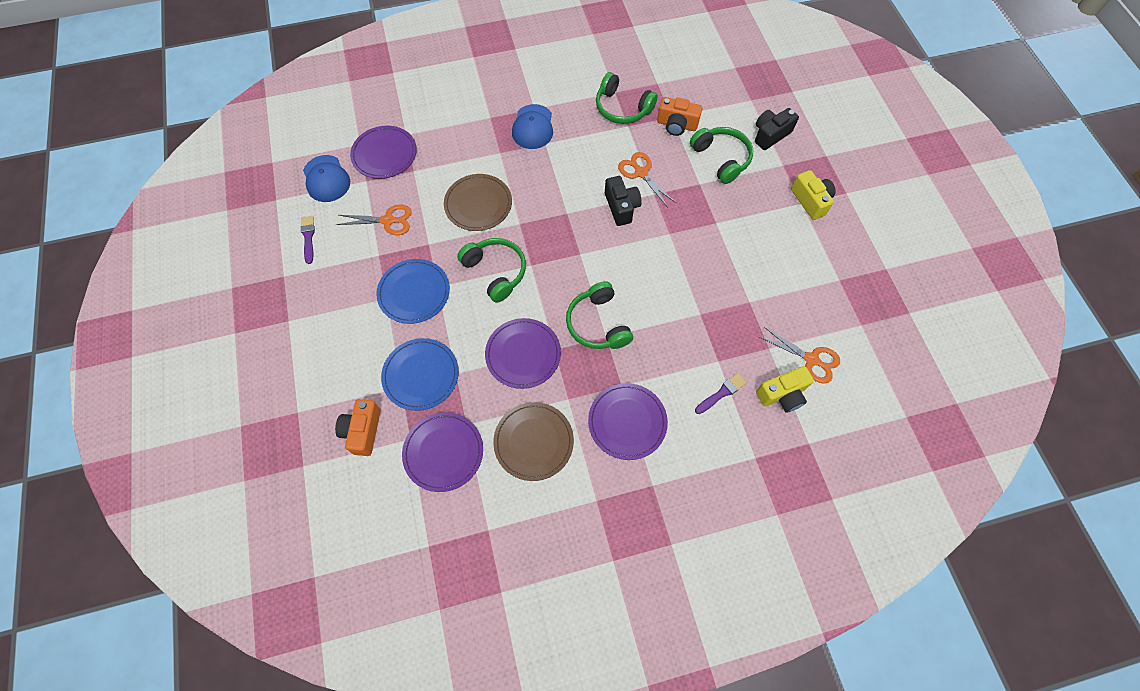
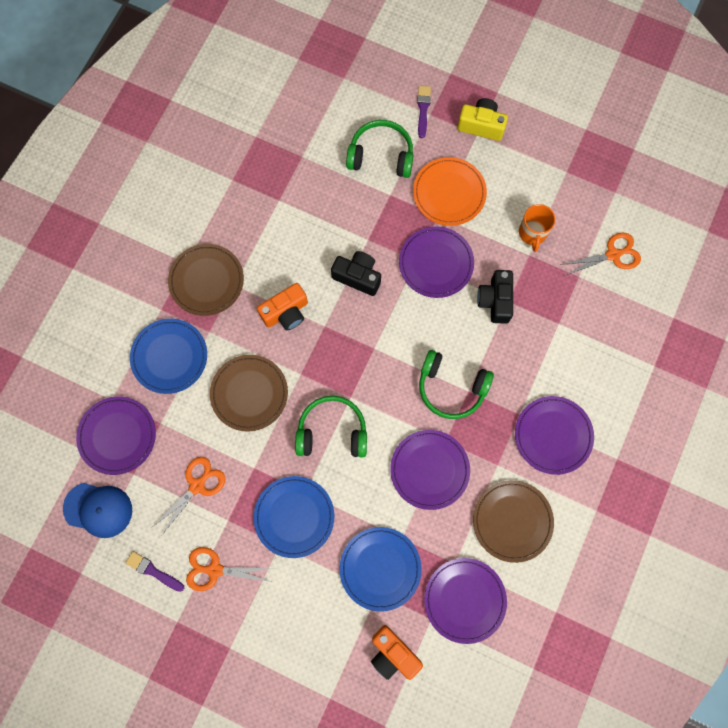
camera: 50 degrees left, 10 degrees up
blue cap [512,104,553,149] -> brown plate [168,244,244,316]
green headphones [596,72,658,124] -> none
orange scissors [618,152,676,206] -> orange scissors moved to [186,547,273,591]
orange camera [657,97,702,136] -> orange camera moved to [257,283,308,330]
purple brush [695,373,747,414] -> purple brush moved to [417,86,431,138]
black camera [755,108,799,150] -> black camera moved to [477,270,513,324]
yellow camera [756,366,814,413] -> none
none -> blue plate [130,319,207,394]
none -> purple plate [399,226,474,298]
none -> orange plate [413,157,487,226]
none -> orange mug [519,204,556,252]

